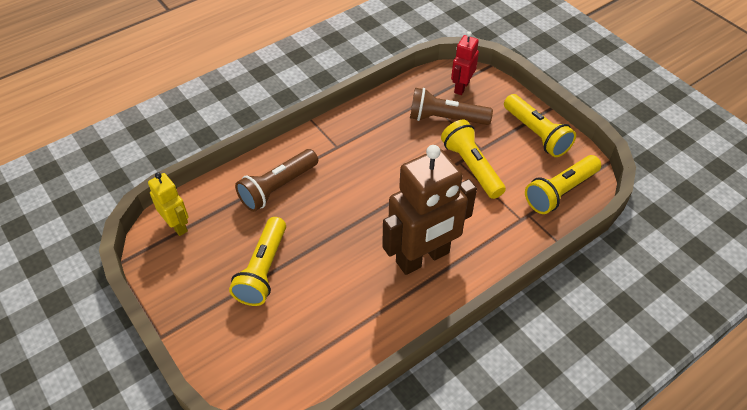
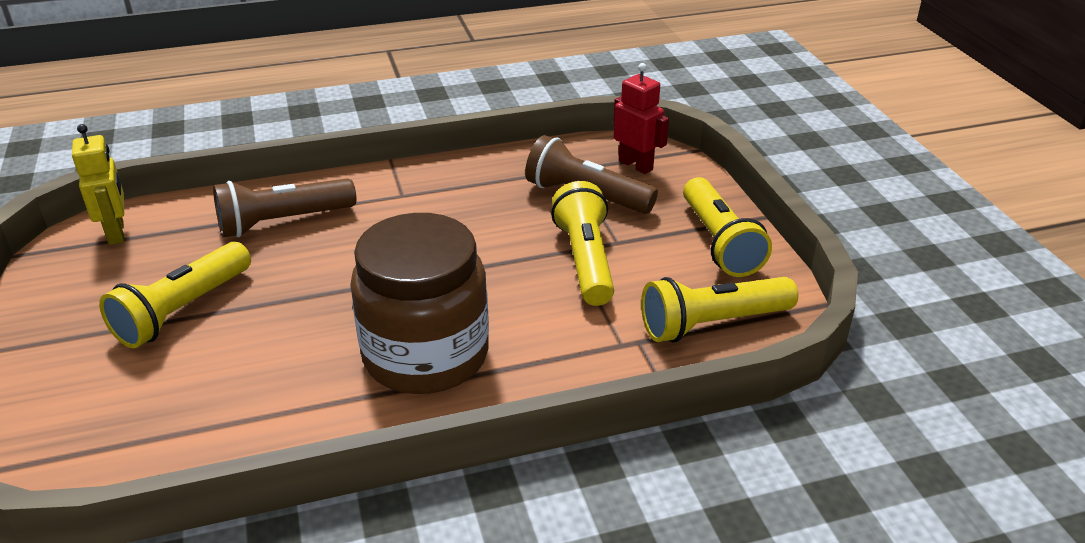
camera: 20 degrees right, 15 degrees down
brown robot [382,145,477,275] -> brown jar [350,213,489,394]
red robot [451,31,479,95] -> red robot turned 90 degrees clockwise [613,63,669,174]

